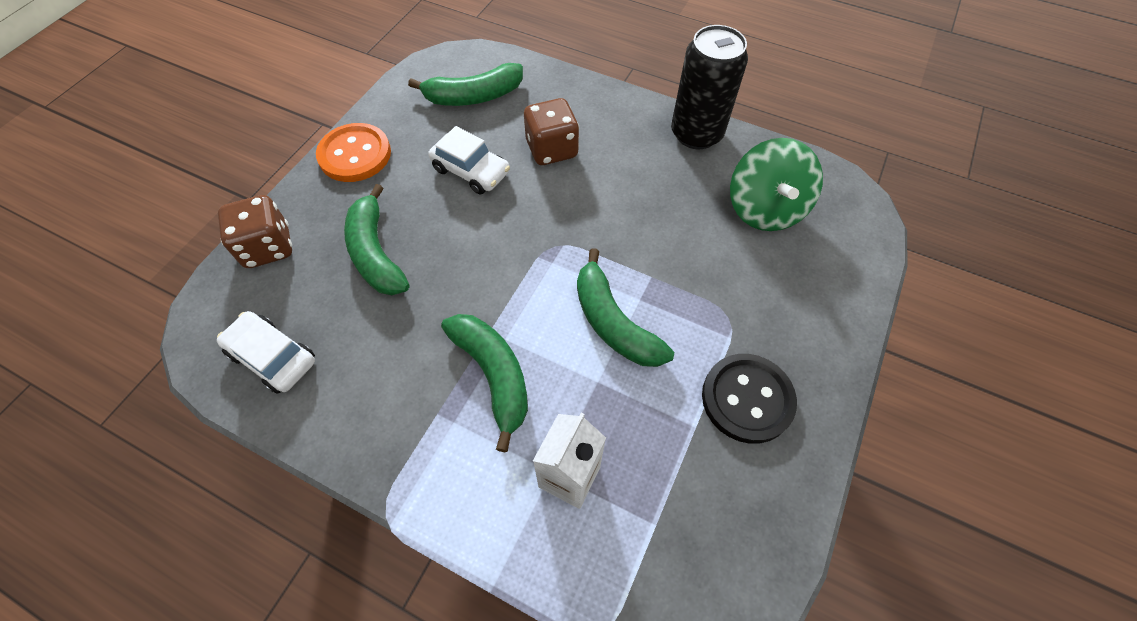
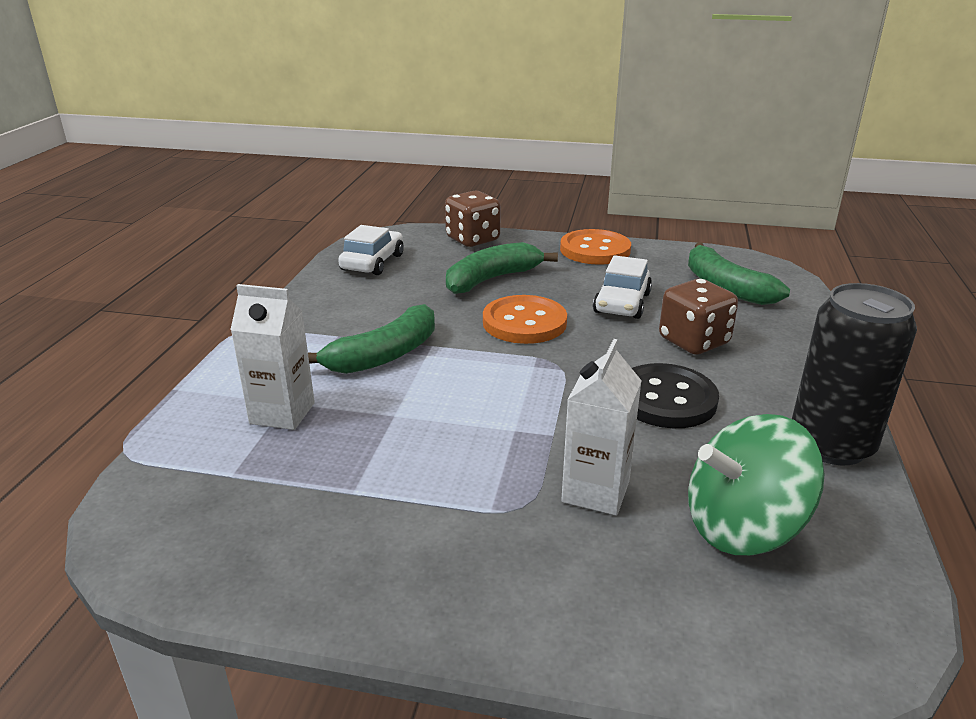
camera: 75 degrees right, 30 degrees down
green banana [577,248,674,367] -> none
black button [702,354,797,444] -> black button moved to [632,363,719,428]
none -> orange button [483,295,567,344]
none -> white carton [561,339,642,515]

